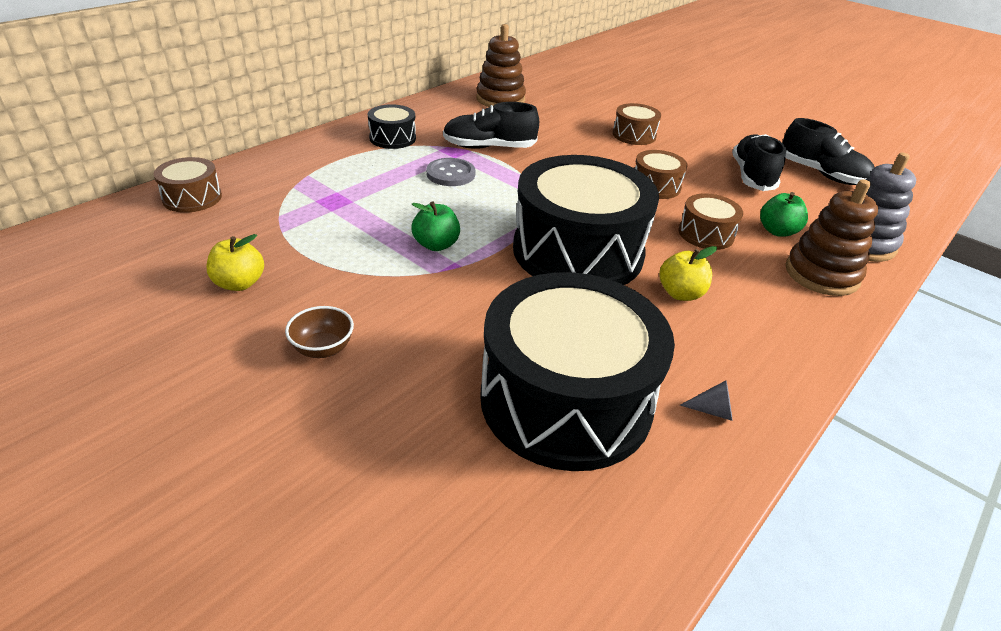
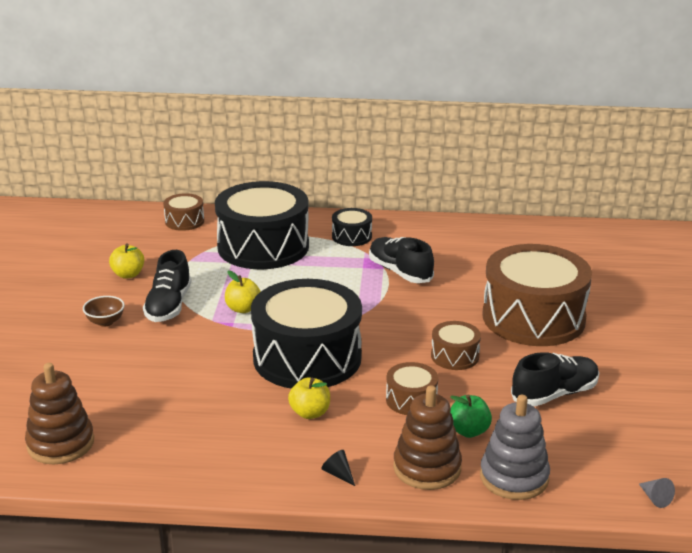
camera: 55 degrees right, 10 degrees down
green apple [412,201,460,251] -> yellow apple [225,271,261,313]
grey button [426,158,476,186] -> none
brown stacking toy [476,24,526,107] -> brown stacking toy moved to [25,363,94,464]
black drum [480,272,675,471] -> black drum moved to [215,181,309,269]
brown drum [613,103,661,145] -> brown drum [482,244,592,346], size x2.24
grey cone [680,380,732,421] -> grey cone moved to [639,478,675,508]
black shoe [783,118,875,185] -> black shoe moved to [143,250,192,322]
none -> black cone [322,450,355,486]

